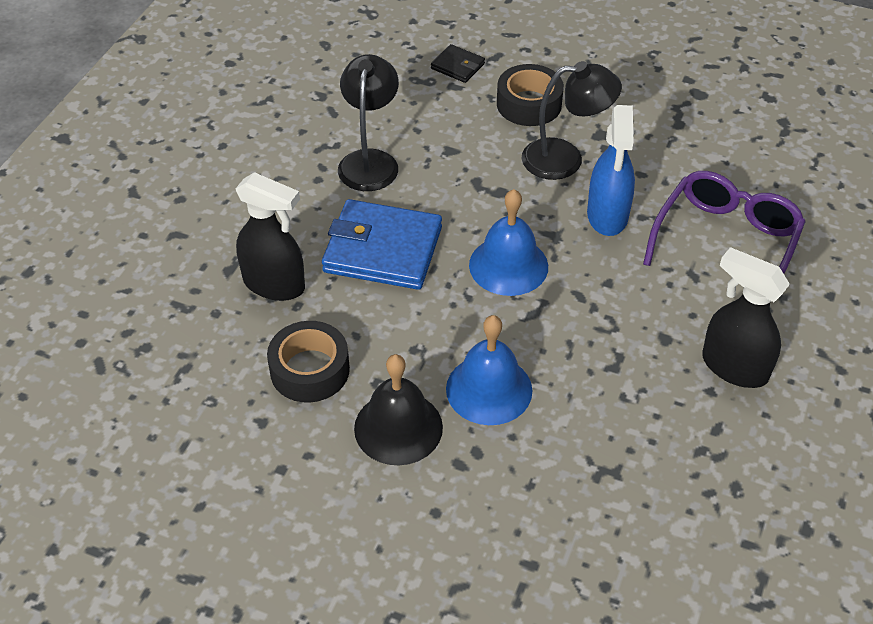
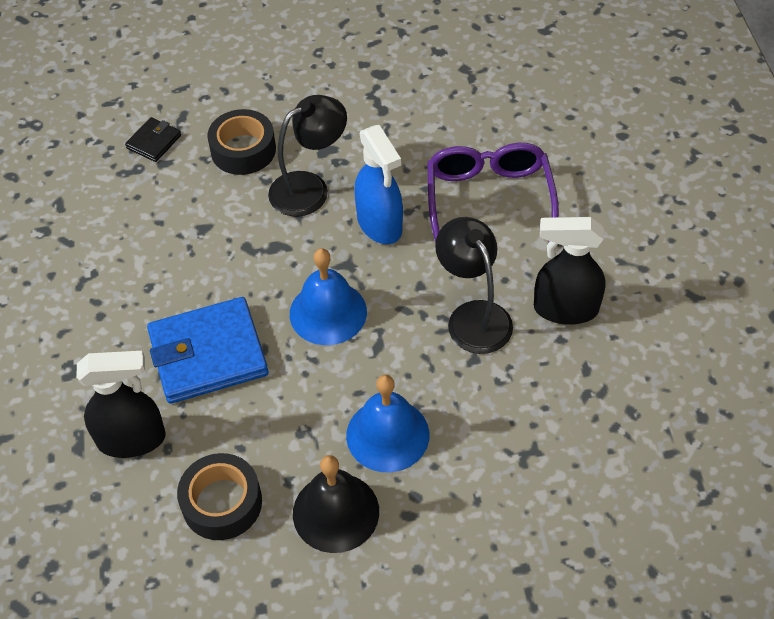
camera: 30 degrees left, 5 degrees up
black lamp [338,54,399,191] -> black lamp moved to [435,217,513,354]
black wallet [431,44,485,83] -> black wallet turned 60 degrees counterclockwise [125,117,181,162]

